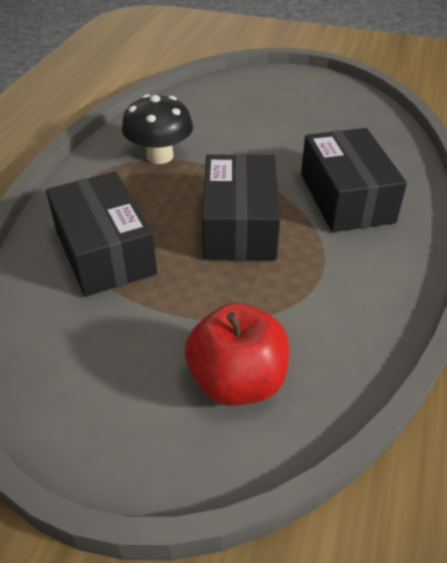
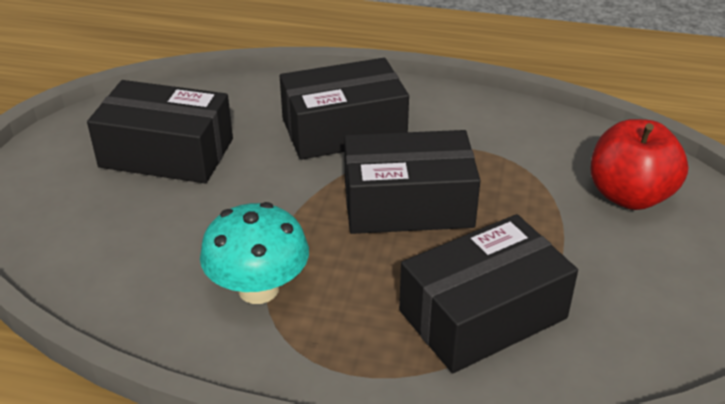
camera: 95 degrees left, 5 degrees down
black mushroom [122,94,193,164] -> turquoise mushroom [200,202,309,304]
none -> black box [87,80,233,183]

